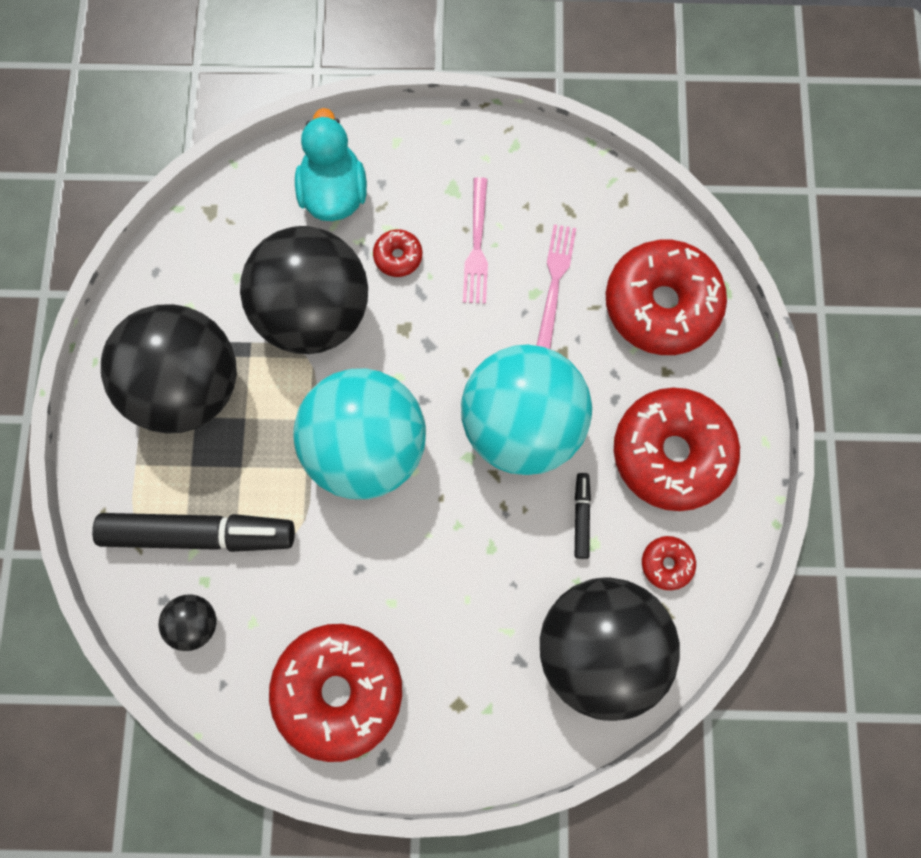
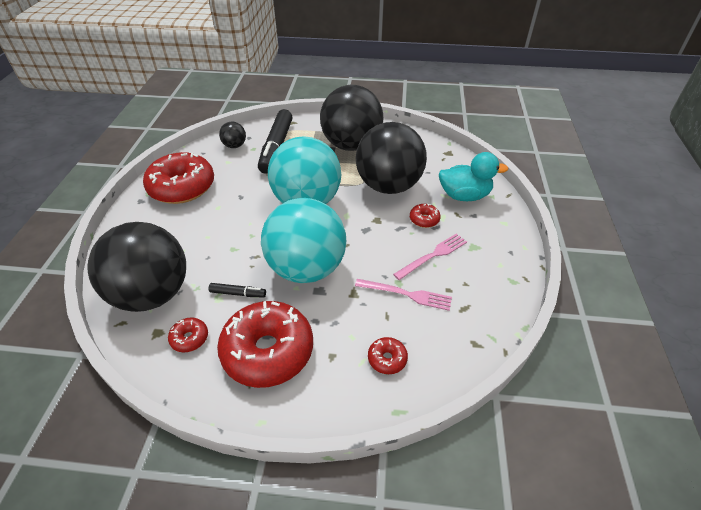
camera: 95 degrees right, 30 degrees down
pink fork [463,177,488,304] -> pink fork turned 135 degrees clockwise [393,233,467,280]
red donut [606,240,727,355] -> red donut [368,337,408,374], size x0.42

